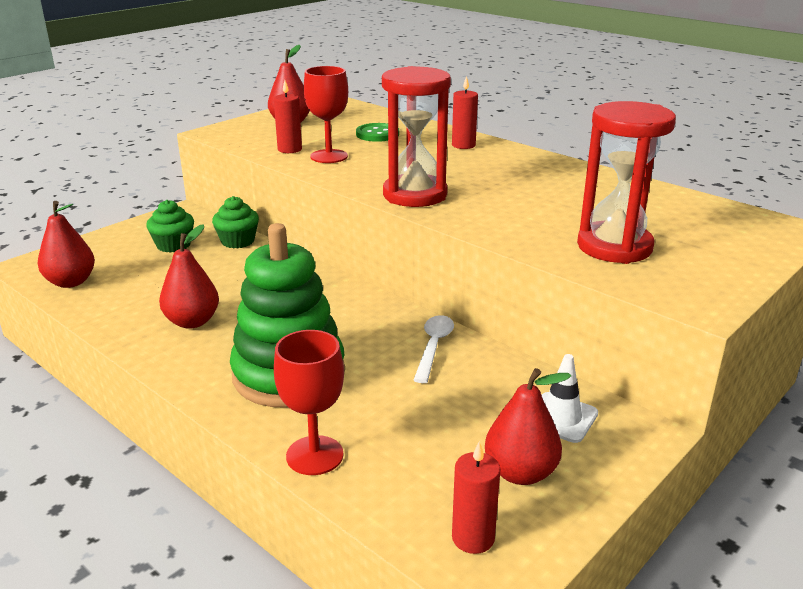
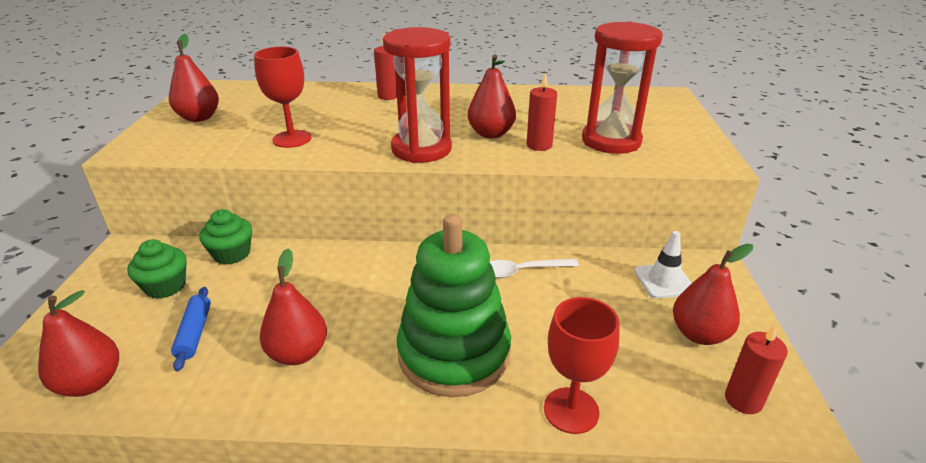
camera: 40 degrees left, 5 degrees up
red candle [274,80,302,153] -> red candle moved to [527,73,557,151]
green button [356,123,399,142] -> none
white spoon [414,315,454,383] -> white spoon turned 75 degrees counterclockwise [490,259,579,278]
none -> blue rolling pin [171,287,211,371]
none -> red pear [468,55,516,138]

